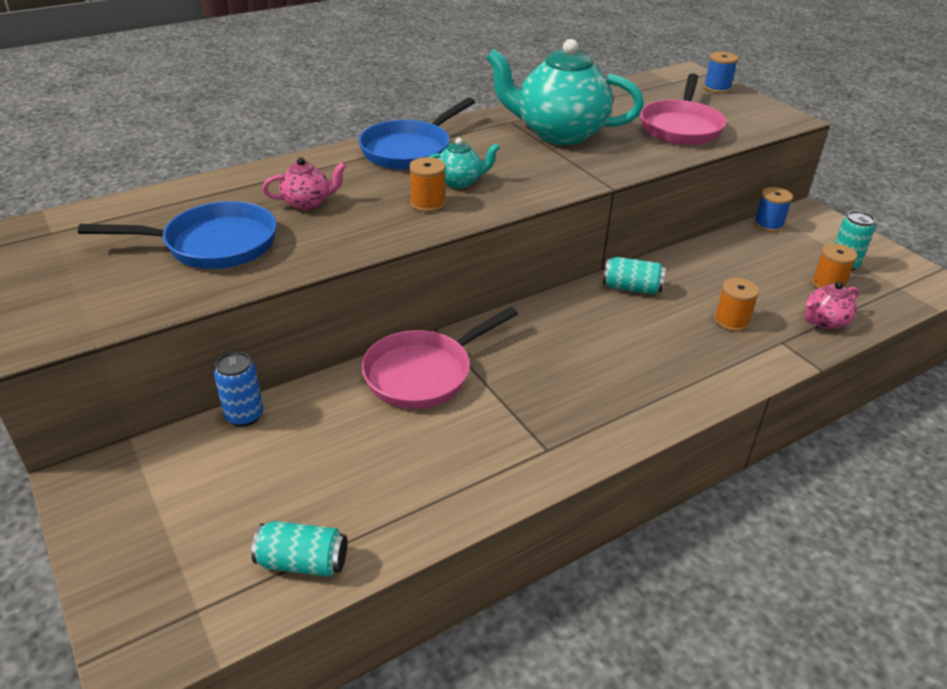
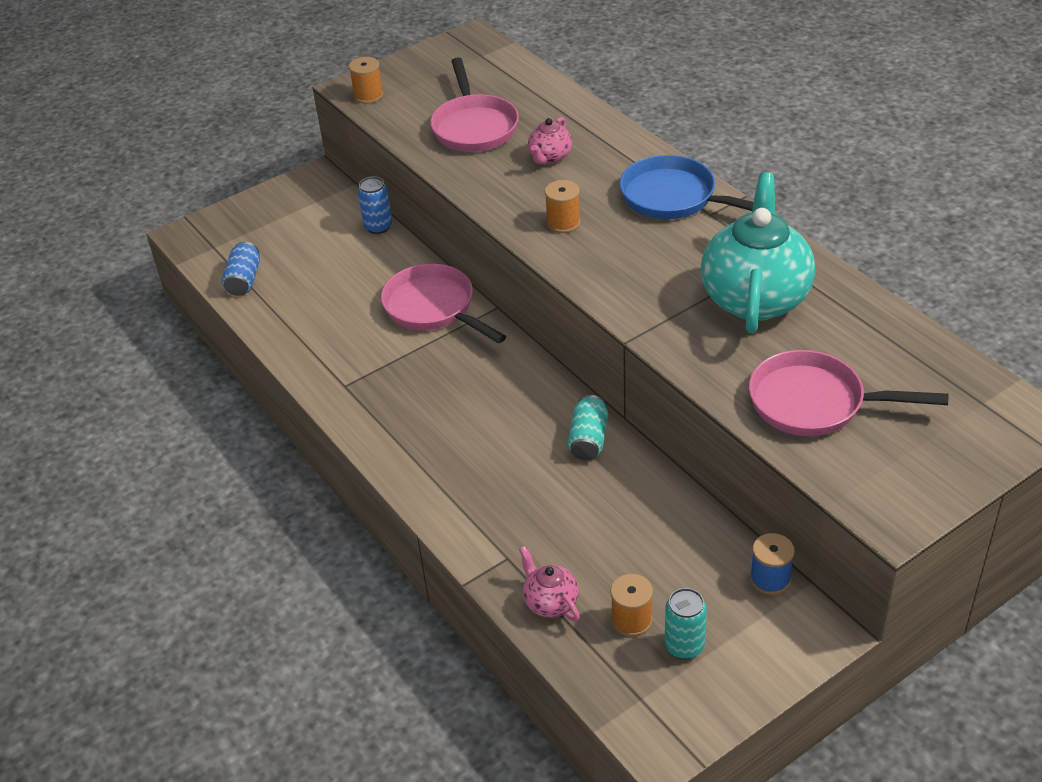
camera: 90 degrees right, 5 degrees up
blue pan [78,201,277,269] -> pink pan [430,57,519,152]
turquoise can [251,521,347,577] -> blue can [222,242,260,296]
pink teapot [262,157,346,210] -> pink teapot turned 45 degrees clockwise [528,117,572,164]
turquoise teapot [428,138,500,188] -> none
blue spool [704,52,738,93] -> none
orange spool [714,278,759,332] -> orange spool moved to [349,57,384,104]

